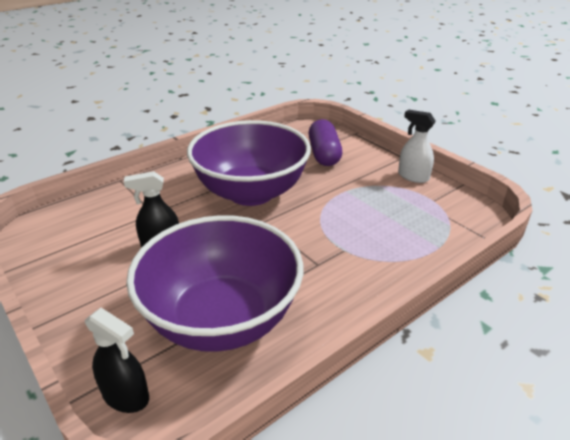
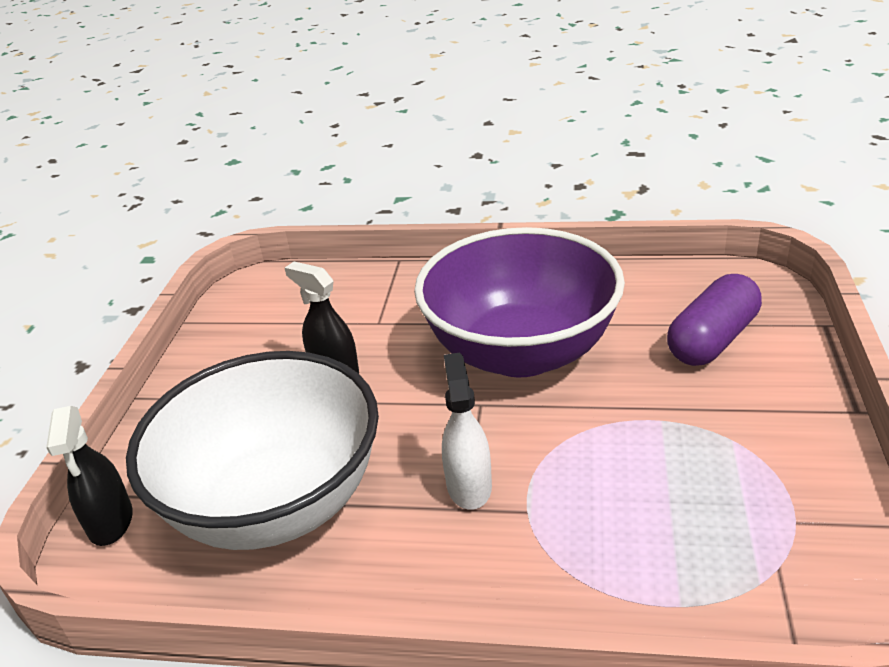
camera: 50 degrees right, 0 degrees up
purple bowl [126,215,303,352] -> white bowl [126,351,379,550]
white spray bottle [398,110,435,183] -> white spray bottle moved to [442,352,492,510]

